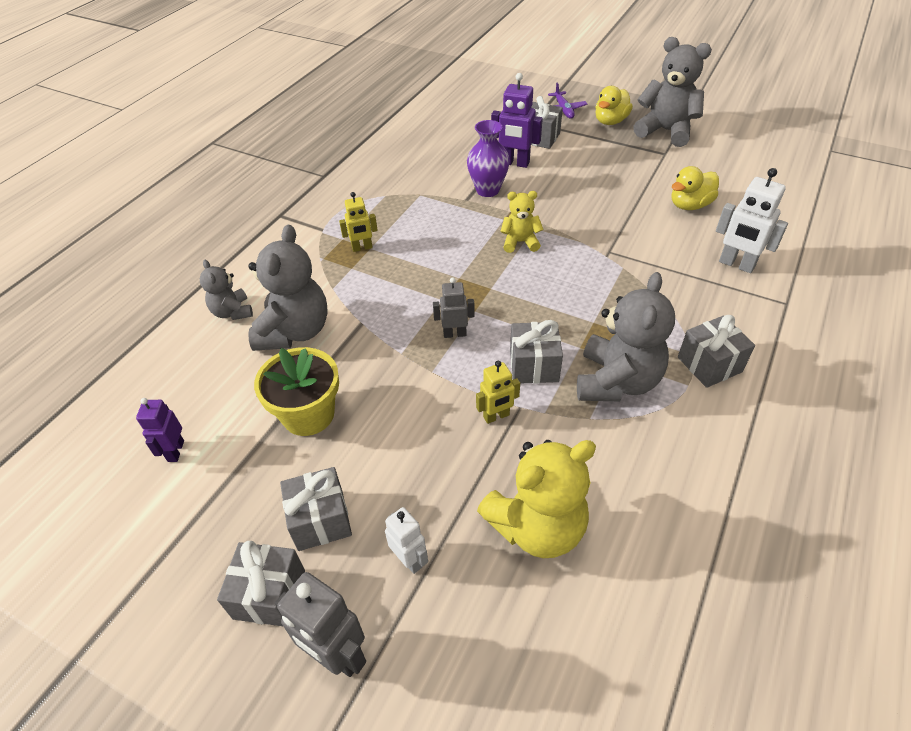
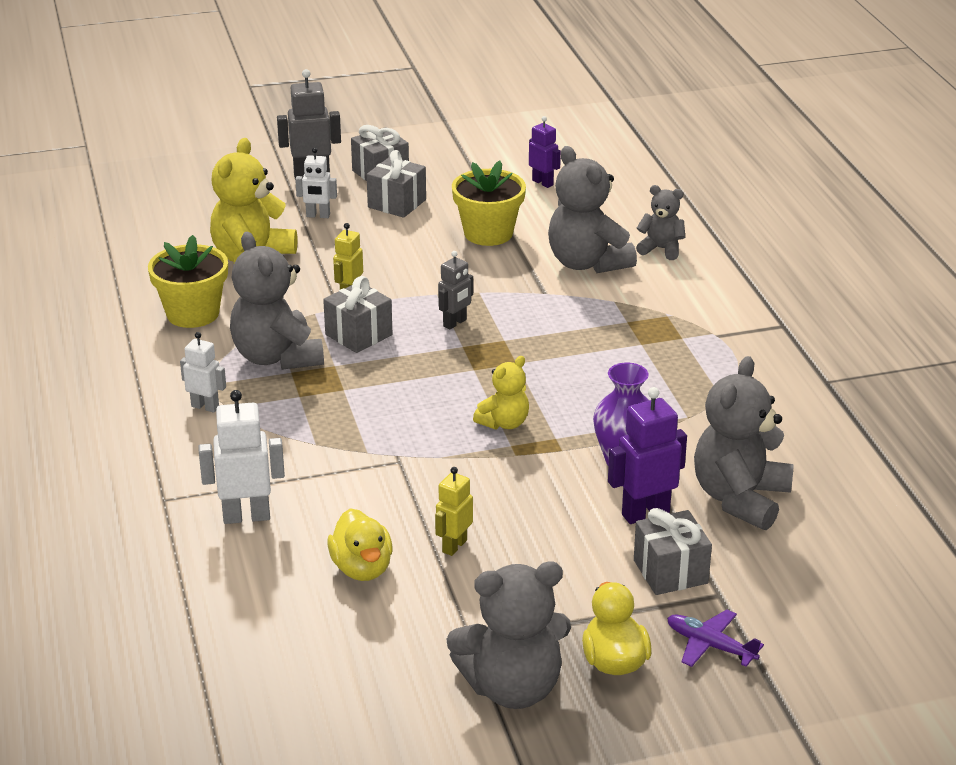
camera: 135 degrees right, 15 degrees down
yellow robot [339,192,378,252] -> yellow robot moved to [435,467,473,556]
yellow duck [671,166,719,210] -> yellow duck turned 150 degrees clockwise [327,508,392,581]
grey gift [678,315,755,388] -> white robot [180,332,226,413]
none -> yellow flower pot [148,235,228,328]
none -> grey teddy bear [694,356,794,530]

